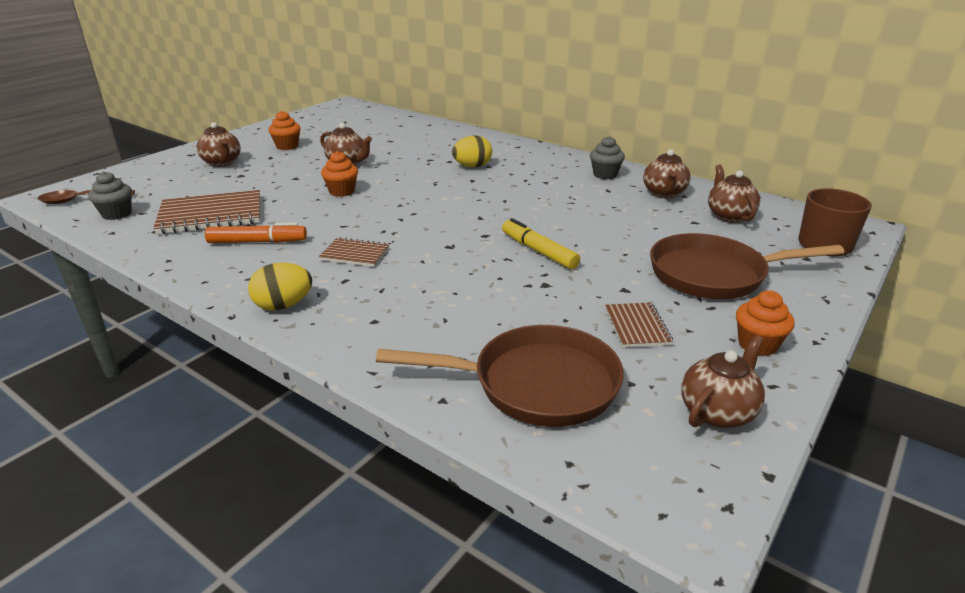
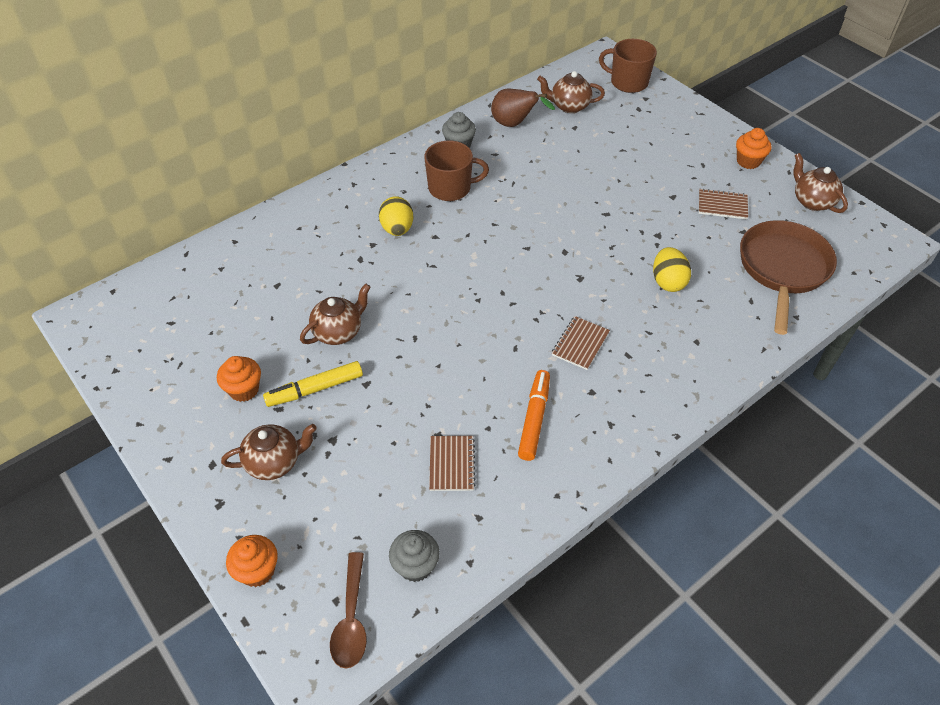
camera: 75 degrees left, 20 degrees up
brown notebook [153,190,260,234] -> brown notebook [429,436,476,491], size x0.54
yellow egg [248,263,312,311] -> yellow egg moved to [653,247,691,292]
orange cupcake [321,151,358,197] -> orange cupcake moved to [226,535,278,587]
yellow marker [502,218,580,269] -> yellow marker moved to [263,361,363,407]
brown teapot [643,149,691,198] -> brown pear [491,88,555,127]
brown pan [650,233,844,299] -> none
none -> brown mug [424,141,489,201]

